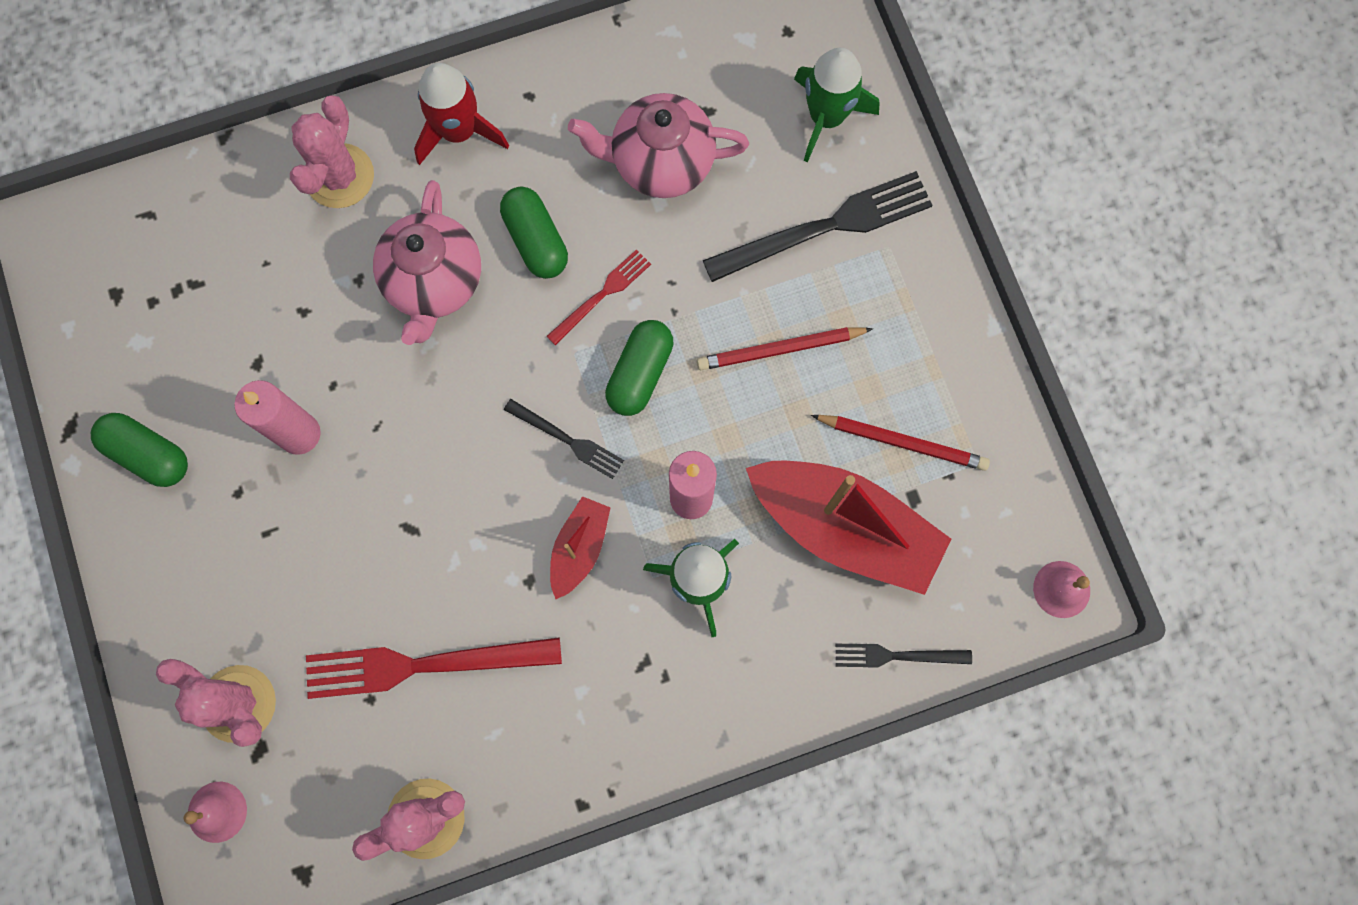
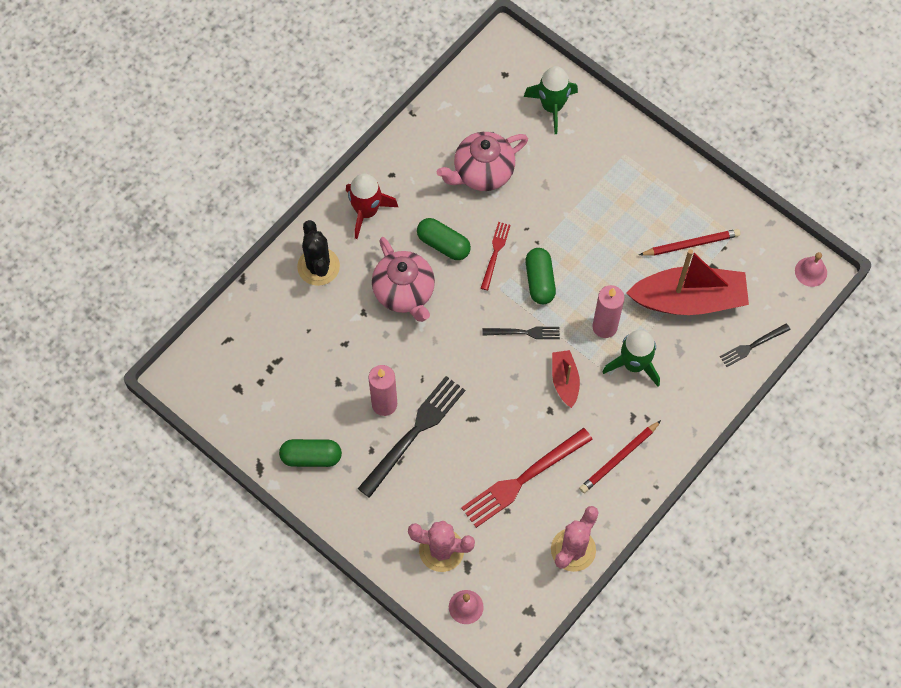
camera: 30 degrees left, 10 degrees down
pink cactus [290,95,374,208] -> black cactus [297,220,340,286]
red pencil [697,327,873,370] -> red pencil moved to [579,420,661,493]
black fork [703,171,933,282] -> black fork moved to [358,376,465,498]

